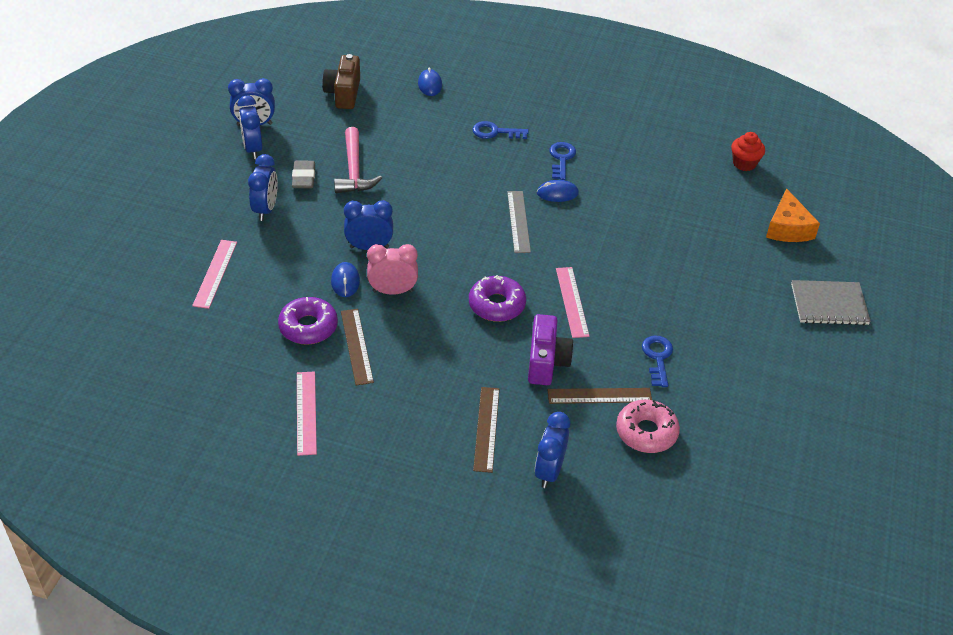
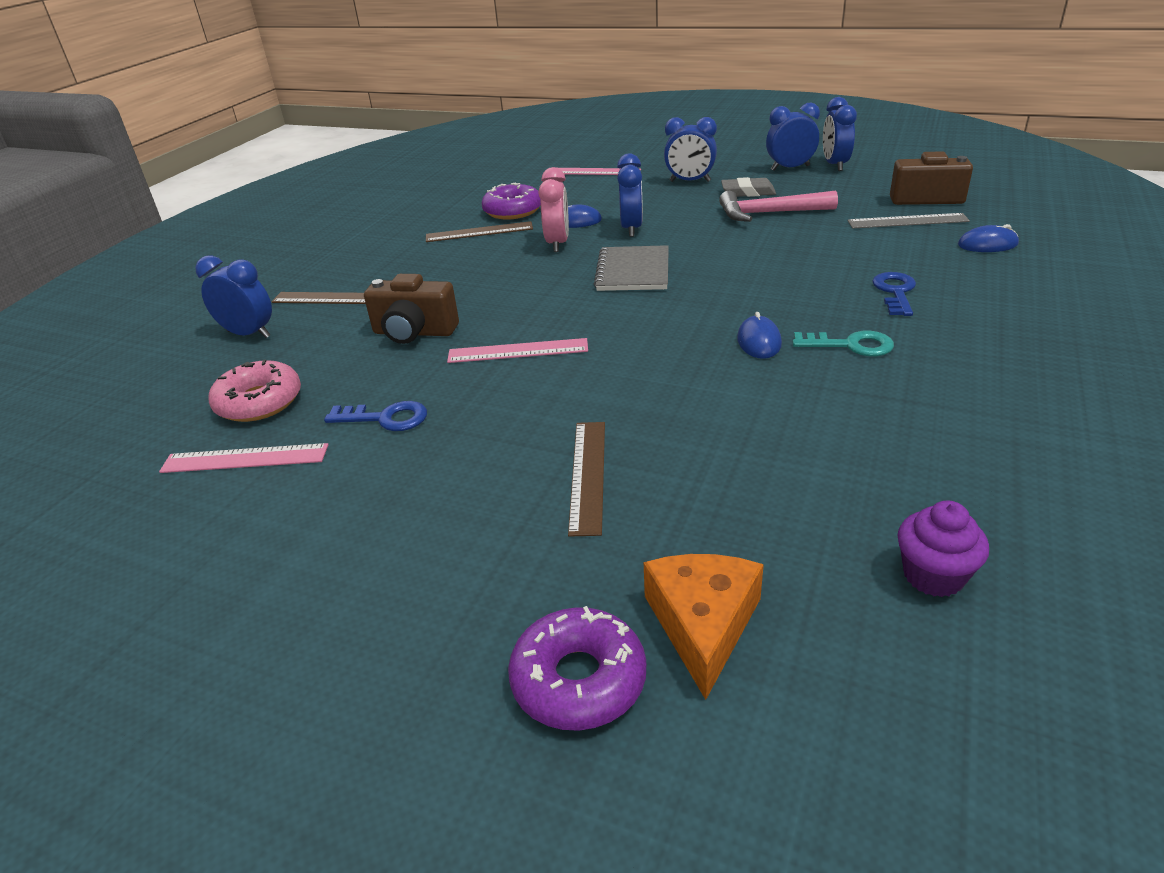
camera: 100 degrees right, 10 degrees down
pink ruler [297,371,317,456] -> pink ruler moved to [159,443,329,473]
purple donut [469,275,526,322] -> purple donut moved to [508,606,646,731]
grey ruler [507,191,531,253] -> grey ruler moved to [848,213,970,229]
purple camera [528,314,574,385] -> brown camera [364,274,459,344]
brown ruler [547,388,652,404] -> brown ruler moved to [568,422,605,537]
blue key [550,142,576,180] -> turquoise key [792,331,894,356]
red cupcake [731,132,765,171] -> purple cupcake [898,501,989,597]
orange cheese [766,189,820,242] -> orange cheese turned 90 degrees clockwise [644,554,764,700]
grey notebook [791,280,871,325] -> grey notebook moved to [594,245,669,291]

